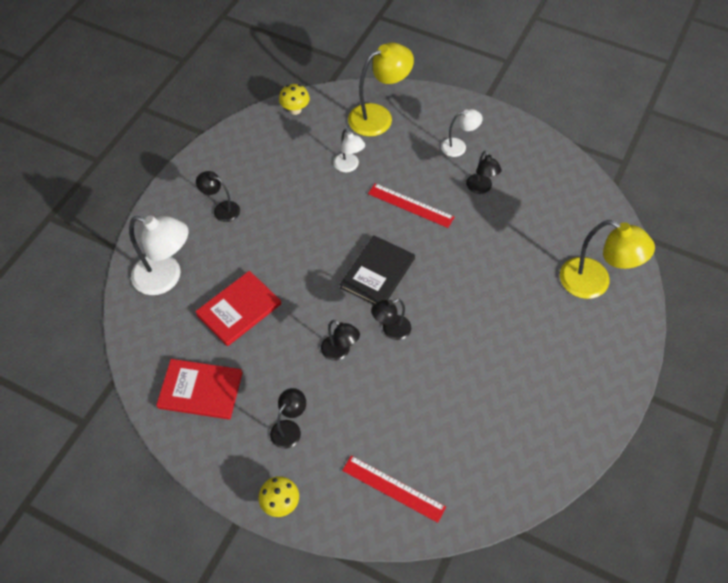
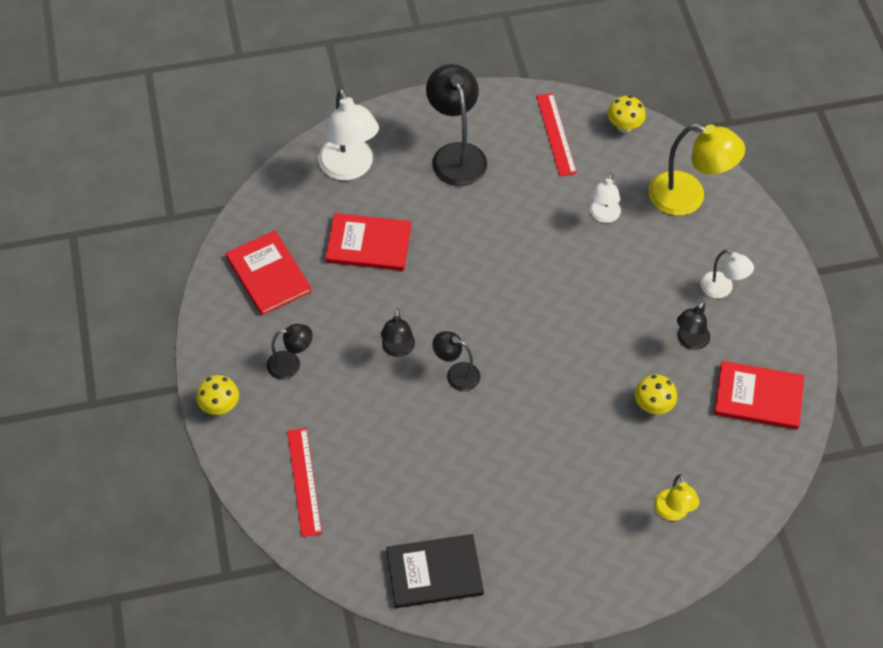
camera: 50 degrees right, 0 degrees up
black lamp [196,171,240,222] -> black lamp [426,64,487,186], size x1.80
black book [340,235,415,305] -> black book moved to [386,534,484,608]
red ruler [368,183,454,228] -> red ruler moved to [536,93,577,176]
yellow lamp [560,220,655,299] -> yellow lamp [654,474,700,521], size x0.56
none -> yellow mushroom [635,374,677,414]
none -> red book [714,361,804,430]

